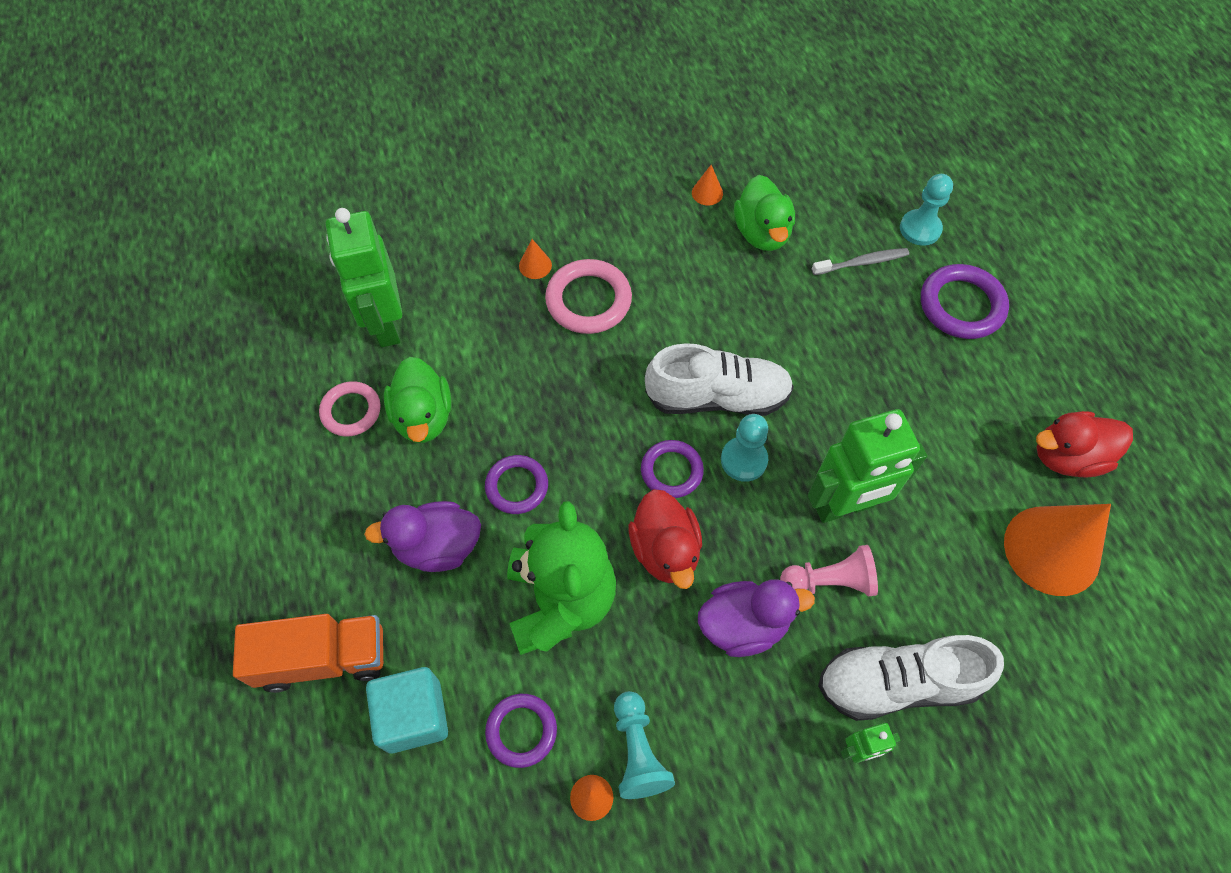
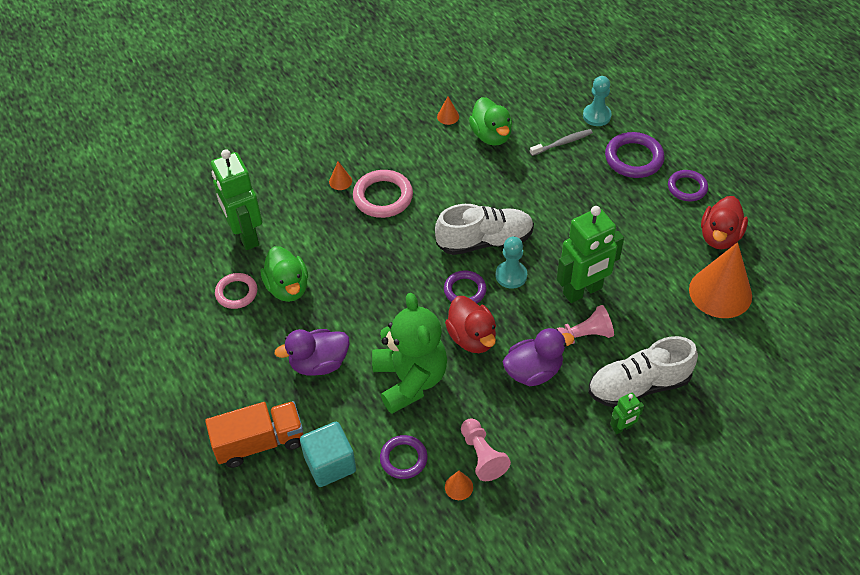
camera: 10 degrees left, 10 degrees down
purple ring [485,455,548,514] -> purple ring moved to [668,170,708,201]
turquoise pawn [614,691,675,799] -> pink pawn [461,418,511,481]
red duck [1036,411,1133,478] -> red duck turned 45 degrees counterclockwise [701,196,748,249]

